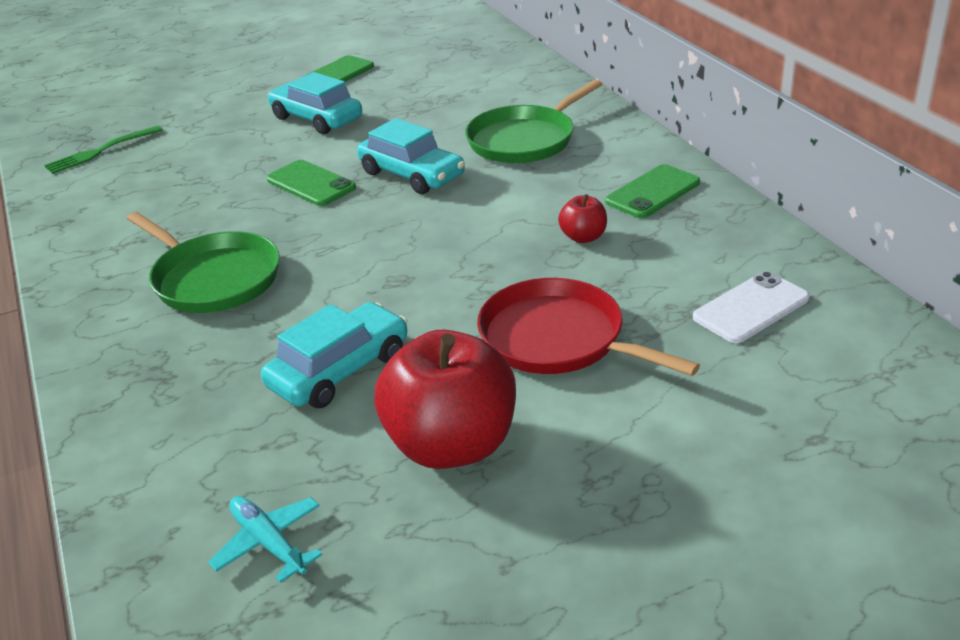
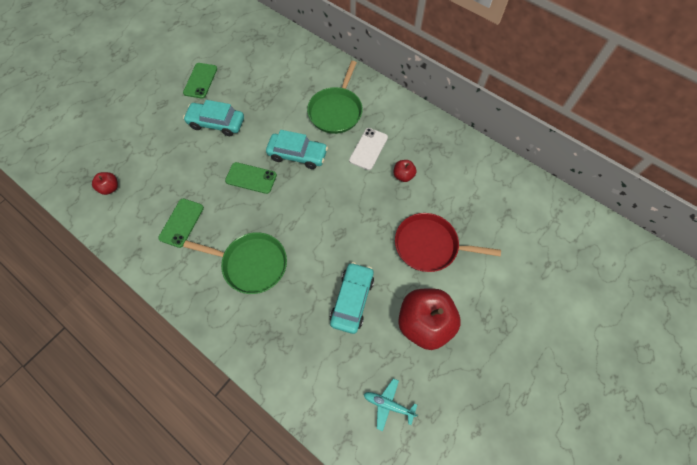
camera: 30 degrees left, 30 degrees up
green fork [44,125,163,174] -> red apple [92,172,118,195]
green phone [605,164,700,218] -> green phone moved to [158,199,204,248]
white phone [693,271,809,343] -> white phone moved to [349,128,388,170]

